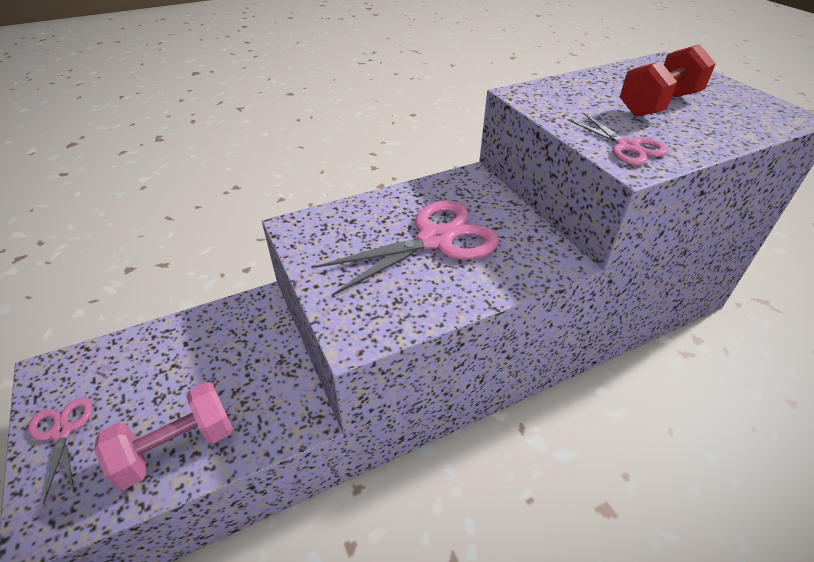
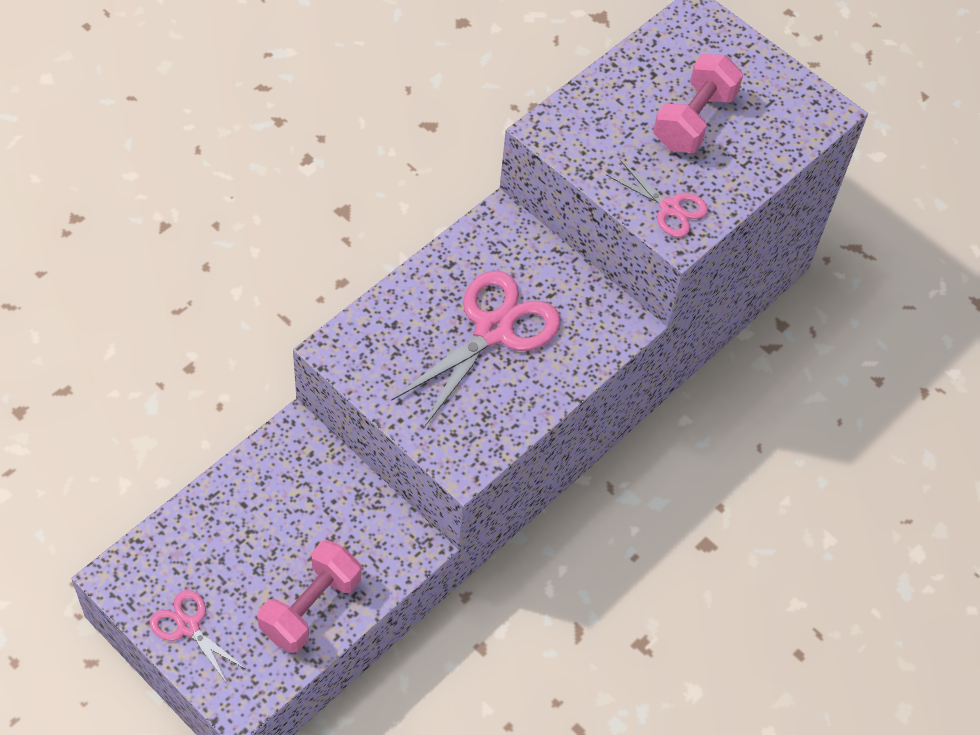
camera: 25 degrees left, 15 degrees up
red dumbbell [620,44,716,117] -> pink dumbbell [653,54,743,153]

